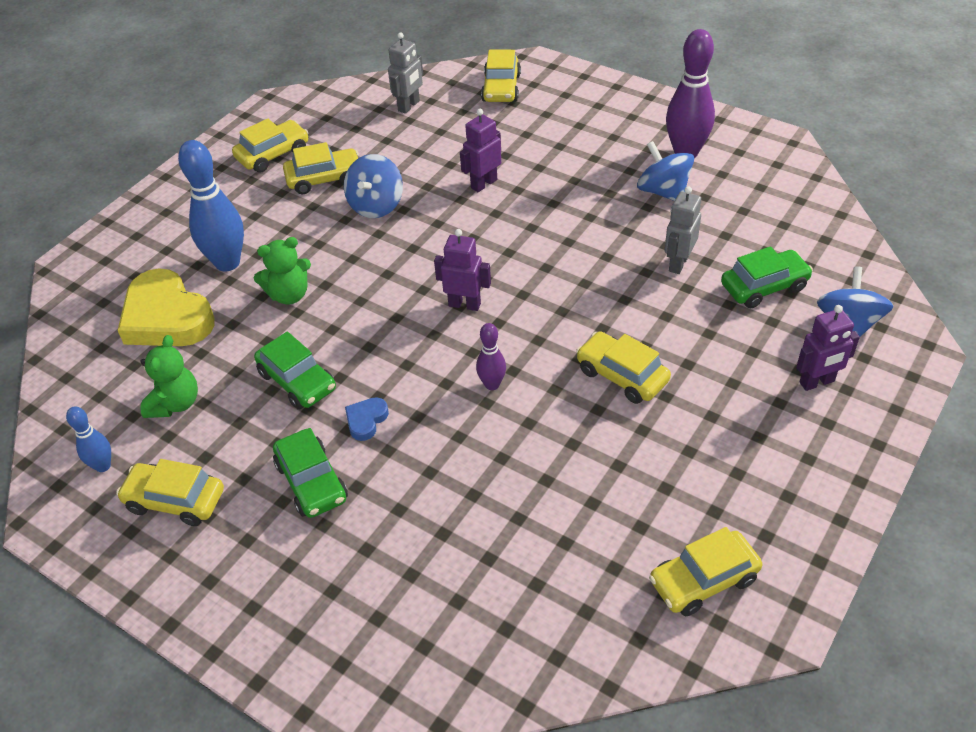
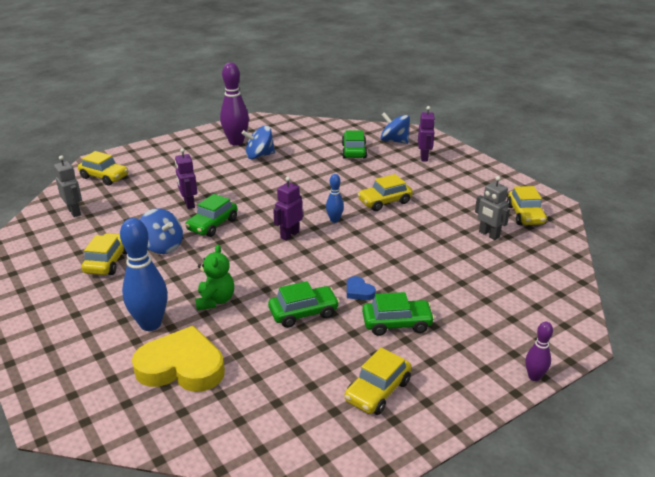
camera: 70 degrees left, 15 degrees down
blue bowling pin [66,406,111,472] -> blue bowling pin moved to [326,174,344,223]
yellow heart [117,269,215,346] -> yellow heart turned 150 degrees counterclockwise [132,326,225,392]
green teddy bear [140,335,198,418] -> none
yellow car [232,118,309,173] -> none
purple bowling pin [476,323,506,390] -> purple bowling pin moved to [525,322,553,381]
grey robot [665,186,701,274] -> grey robot moved to [475,176,510,240]
none -> green car [185,194,238,237]

